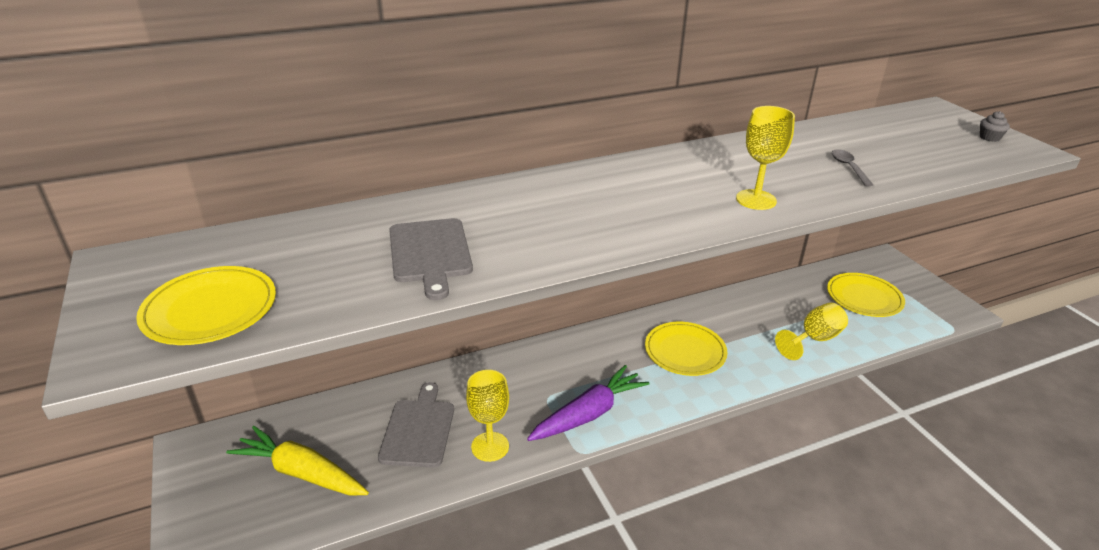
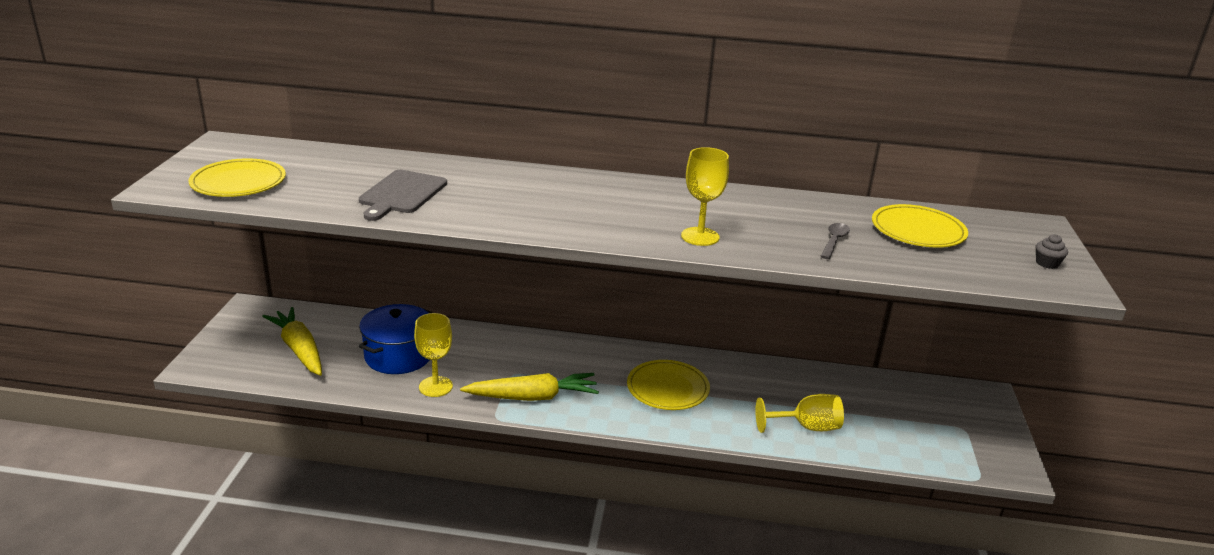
camera: 30 degrees right, 5 degrees down
grey cutting board [378,382,454,468] -> blue pot [359,304,432,374]
purple carrot [527,365,650,441] -> yellow carrot [460,373,599,401]
yellow plate [827,273,905,317] -> yellow plate moved to [872,204,968,248]

